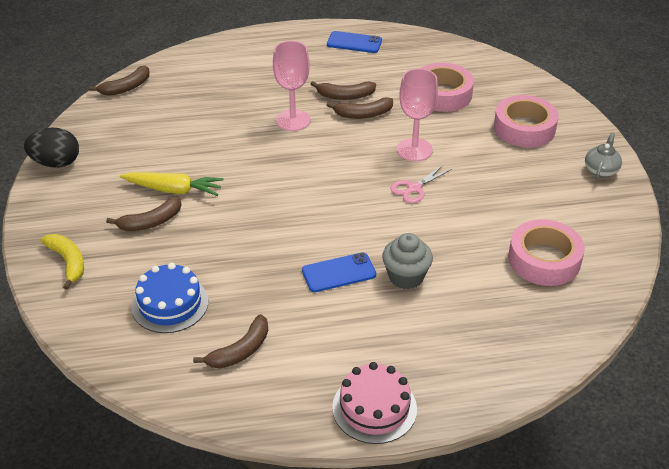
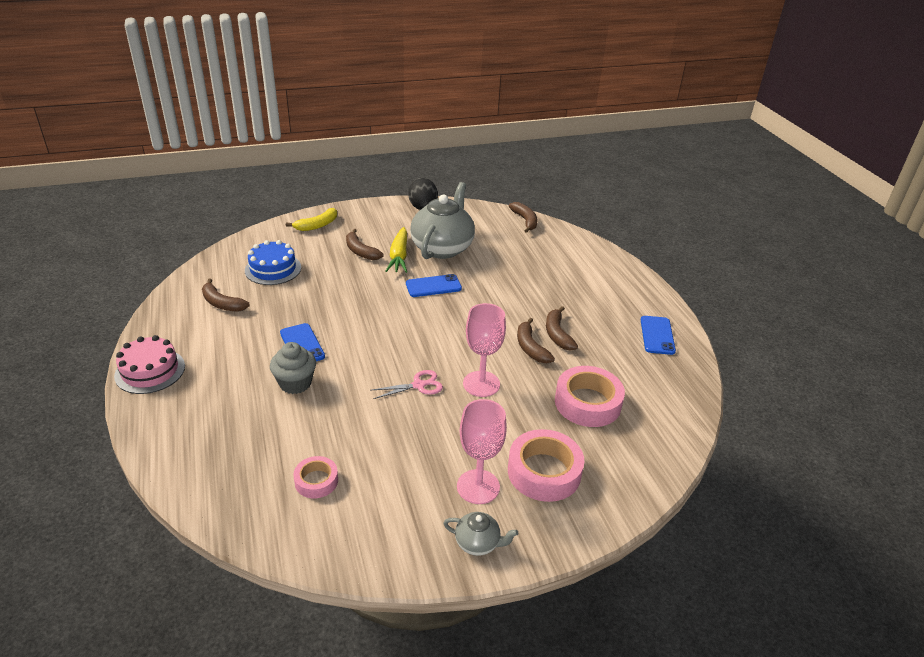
camera: 80 degrees right, 5 degrees down
brown banana [89,66,150,96] -> brown banana turned 150 degrees counterclockwise [509,202,537,233]
pink goblet [273,41,311,131] -> pink goblet moved to [457,399,507,504]
pink scissors [390,164,452,203] -> pink scissors turned 120 degrees clockwise [372,370,443,399]
pink tape [508,219,585,286] -> pink tape [293,456,338,498], size x0.57
none -> blue phone [406,274,462,297]
none -> grey teapot [410,182,475,259]

